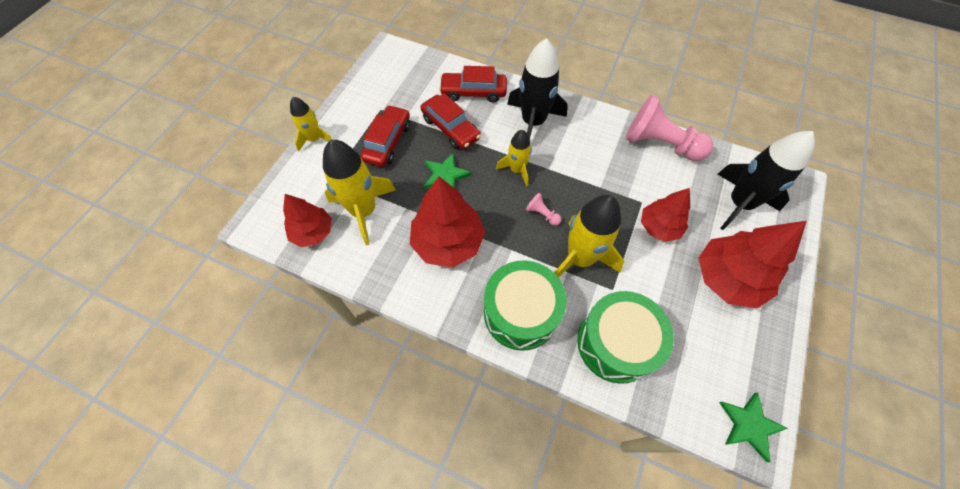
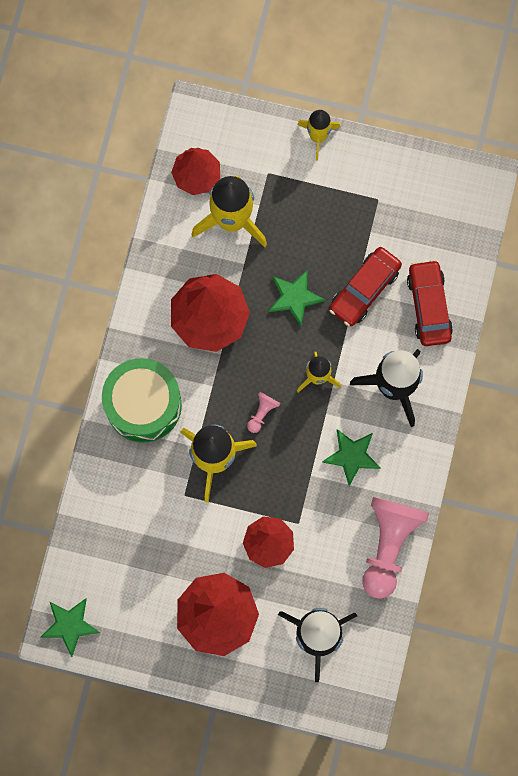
camera: 80 degrees right, 15 degrees up
red car [361,105,410,167] -> none
green drum [577,291,674,384] -> none
none -> green star [322,429,381,486]

